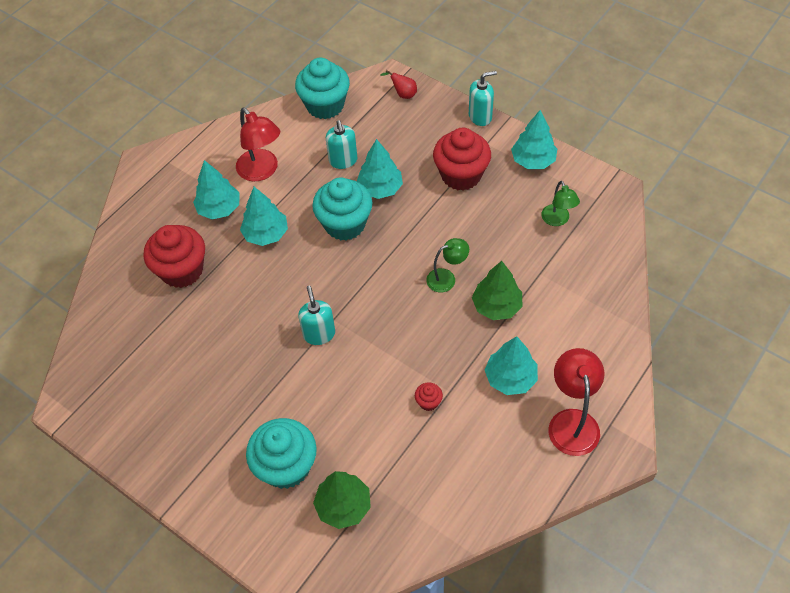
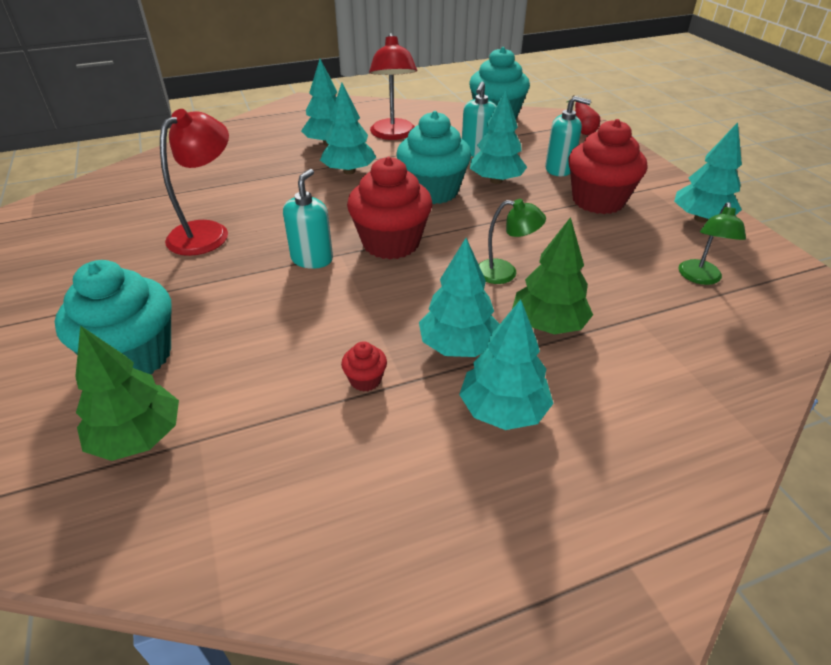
camera: 30 degrees right, 15 degrees down
red cupcake [144,225,205,288] -> red cupcake moved to [347,157,432,259]
turquoise soap dispenser [469,71,497,126] -> turquoise soap dispenser moved to [545,96,591,176]
red lamp [549,348,604,456] -> red lamp moved to [160,109,229,256]
none -> turquoise tree [419,238,500,357]

